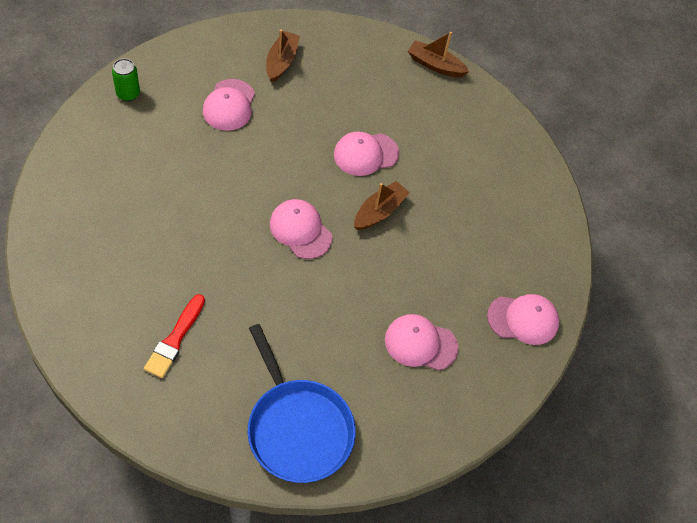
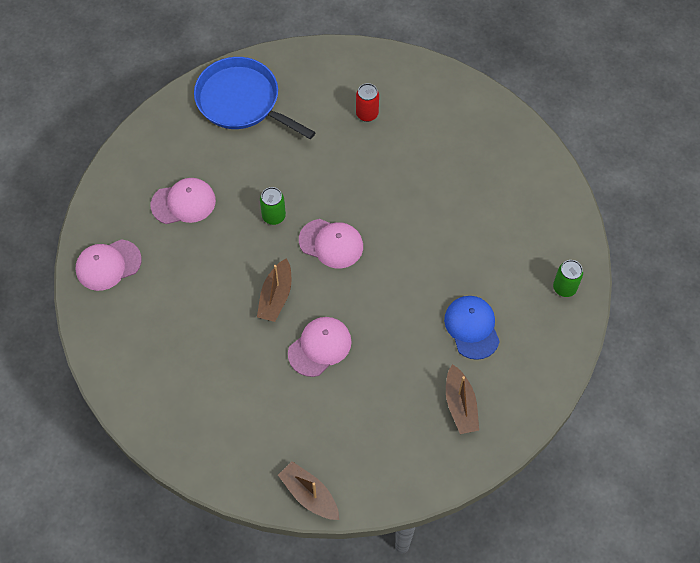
camera: 160 degrees right, 5 degrees up
red brush [144,294,205,378] -> red can [356,83,379,122]
pink cap [203,79,255,131] -> blue cap [444,296,500,360]
brown boat [408,32,470,77] -> brown boat turned 135 degrees counterclockwise [278,461,339,520]
none -> green can [260,187,286,225]

